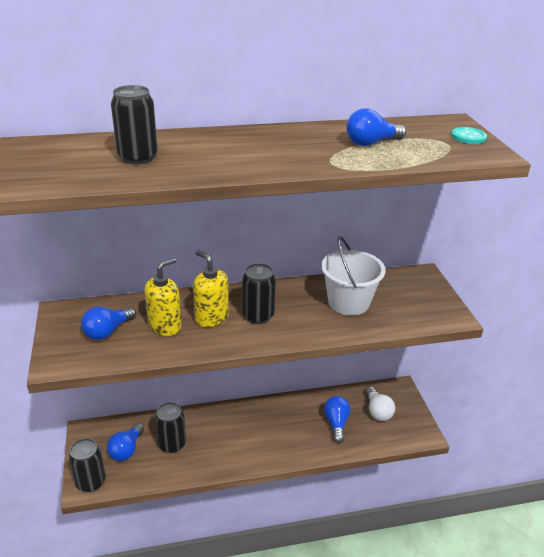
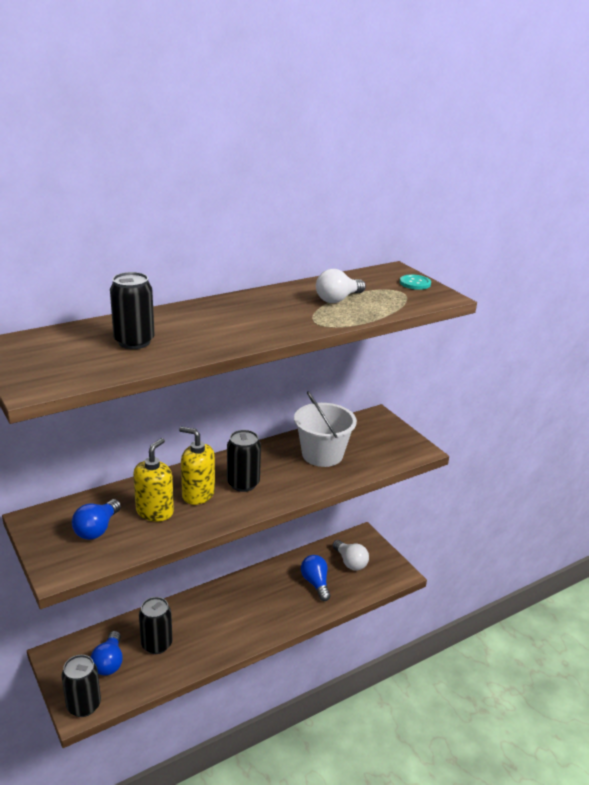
camera: 20 degrees left, 5 degrees down
blue light bulb [346,108,406,146] -> white light bulb [316,269,366,303]

